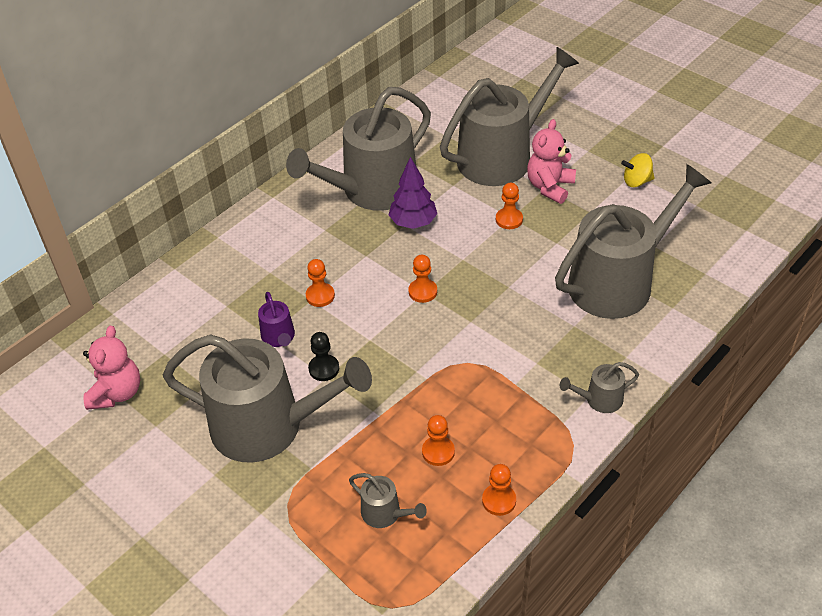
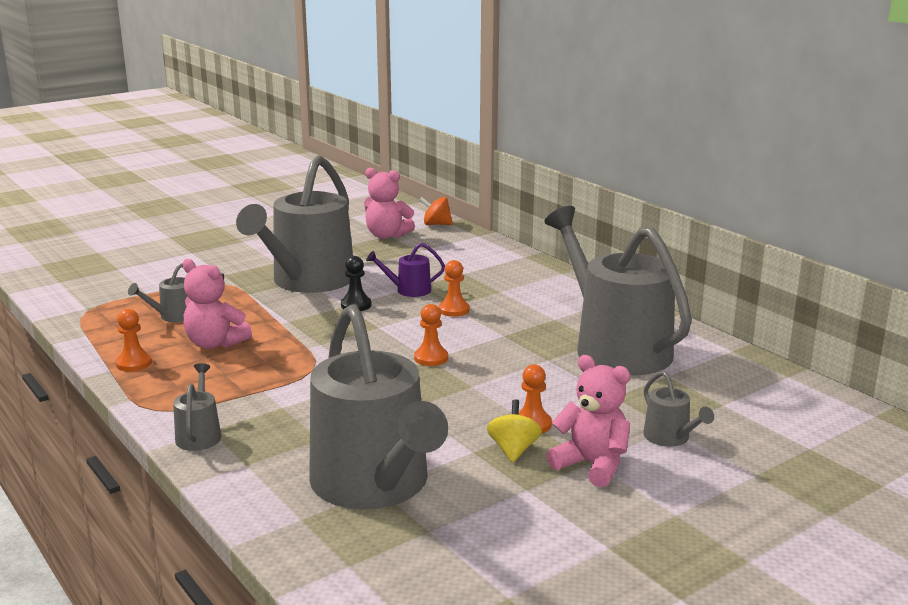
camera: 100 degrees right, 25 degrees down
purple tree [389,157,437,229] -> none
orange pawn [422,415,455,466] -> pink teddy bear [183,259,252,349]
grey watering can [440,47,579,186] -> grey watering can [643,371,714,447], size x0.41
yellow spinning top [621,153,654,187] -> yellow spinning top moved to [487,399,542,463]
none -> orange spinning top [419,197,453,225]

